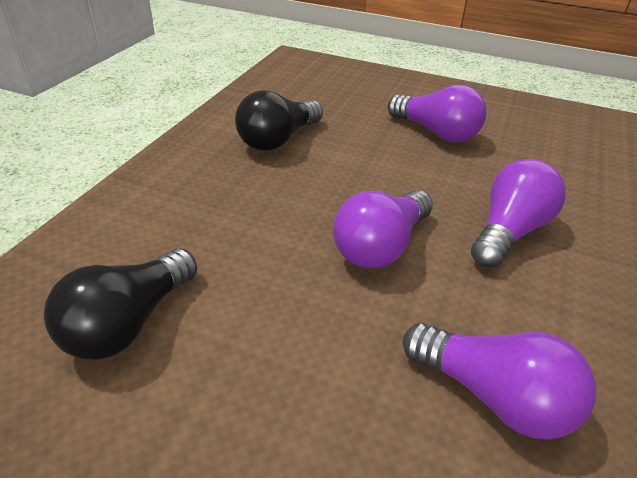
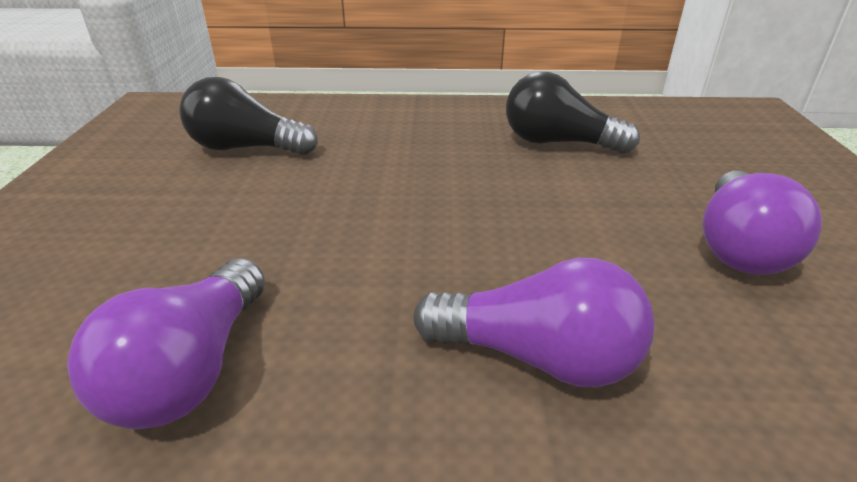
camera: 70 degrees right, 5 degrees down
purple light bulb [333,190,433,268] -> none

